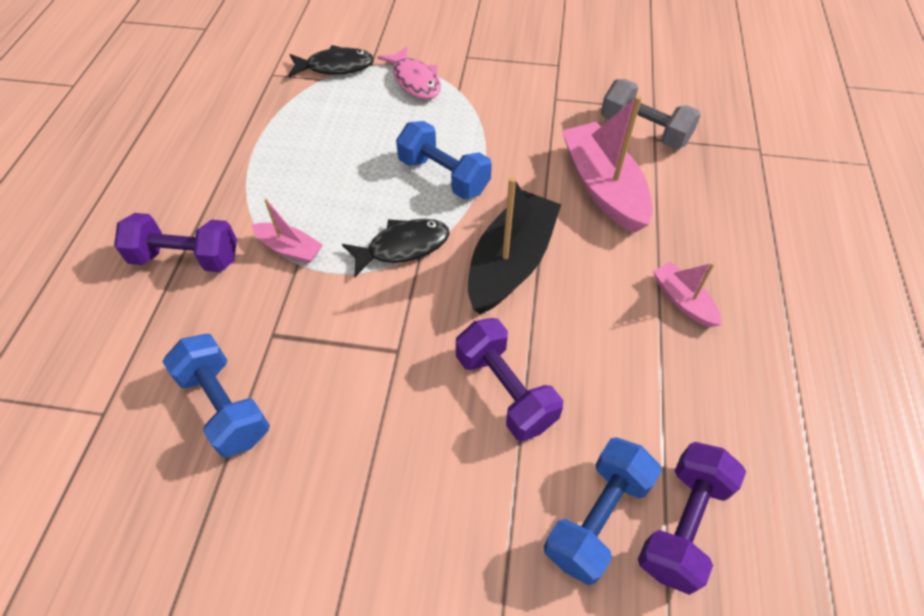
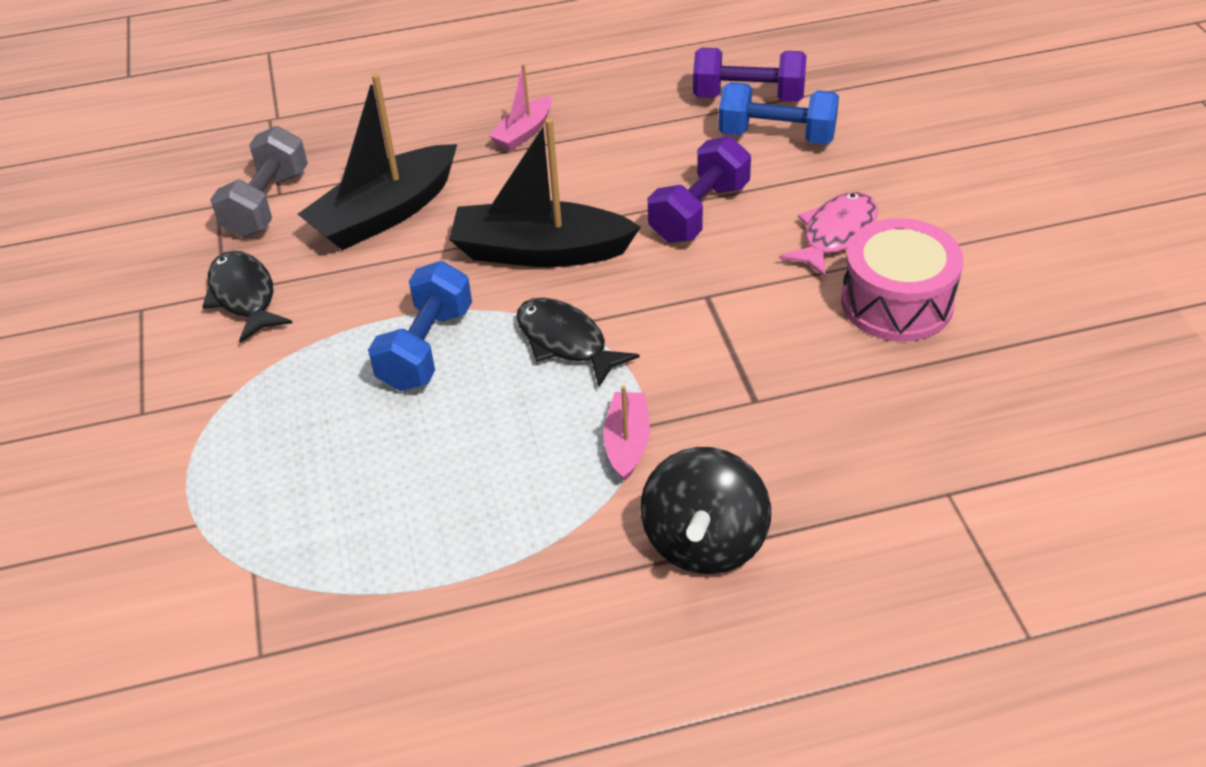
camera: 110 degrees left, 10 degrees down
purple dumbbell [114,213,237,272] -> black spinning top [640,447,771,574]
blue dumbbell [162,334,270,458] -> none
black fish [288,45,374,77] -> black fish moved to [202,251,292,343]
pink fish [378,46,441,99] -> pink fish moved to [779,192,878,278]
pink boat [562,95,653,233] -> black boat [298,74,457,250]
none -> pink drum [841,218,963,342]

